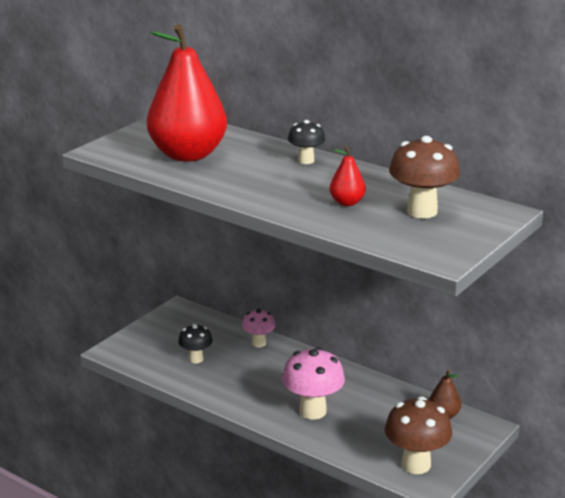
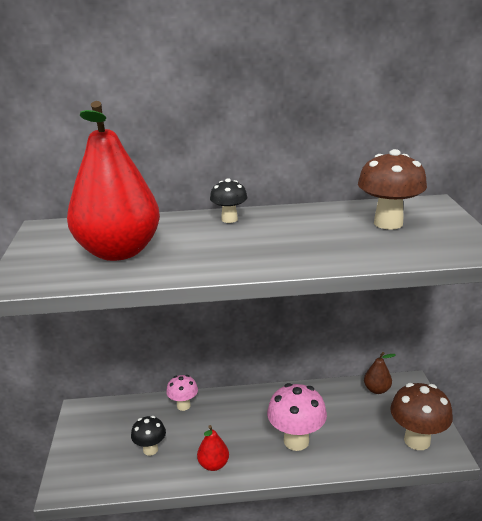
camera: 40 degrees left, 0 degrees up
red pear [329,146,366,206] -> red pear moved to [197,425,229,471]

